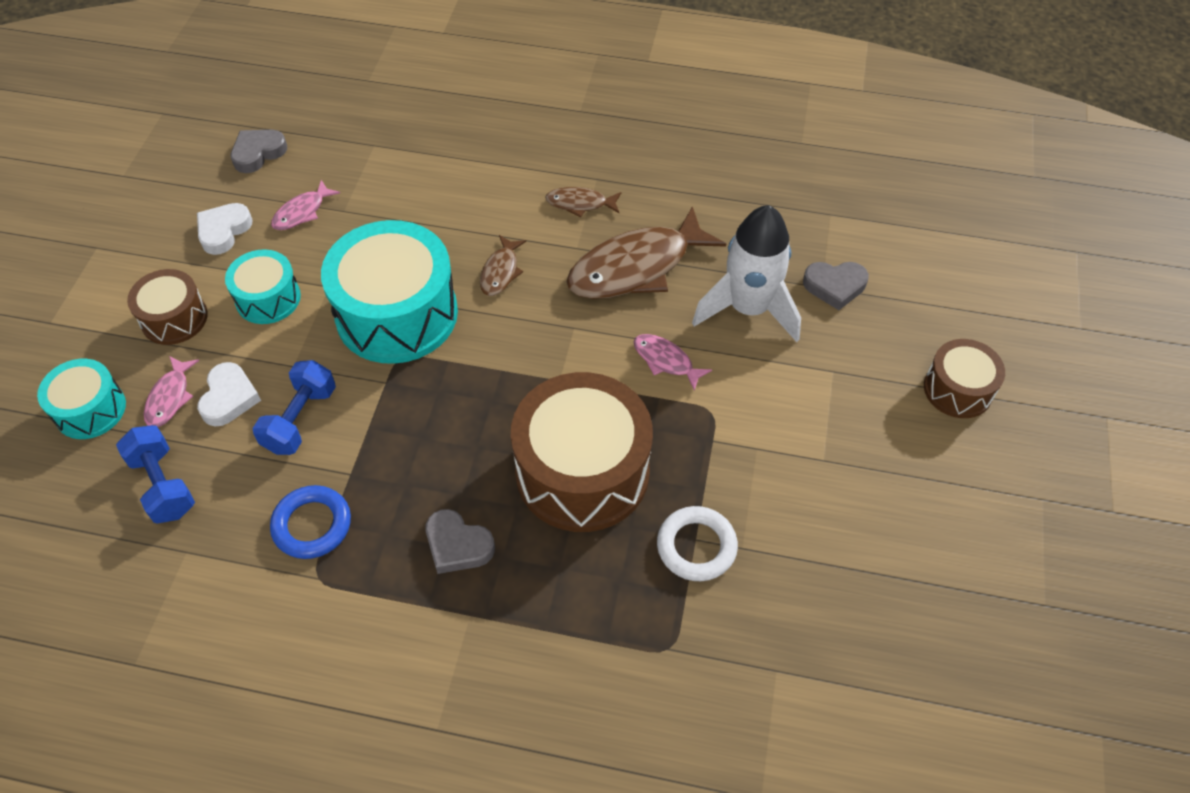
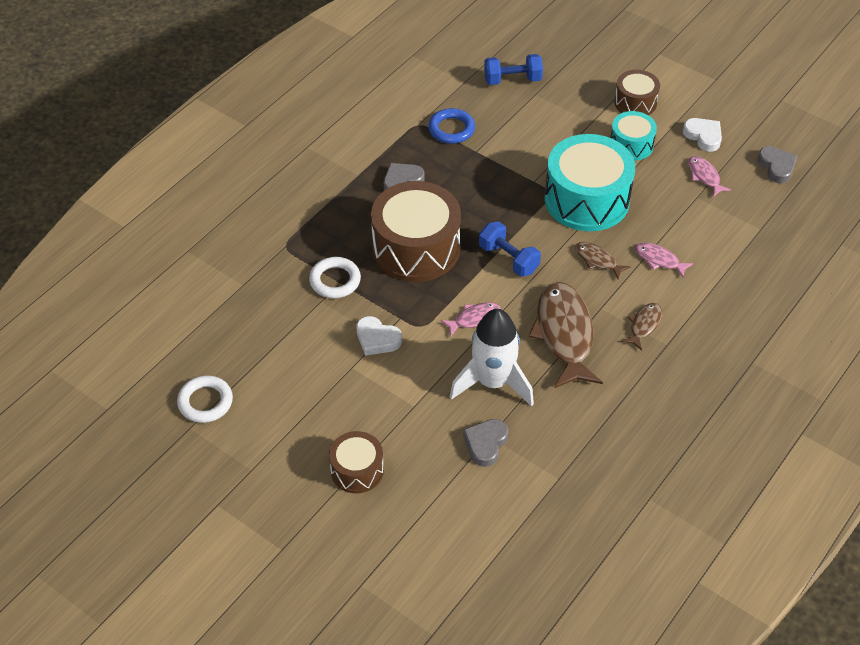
camera: 115 degrees right, 5 degrees down
turquoise drum [37,359,126,439] -> none
pink fish [144,356,199,427] -> pink fish moved to [635,242,693,277]
white heart [197,362,261,426] -> white heart moved to [356,316,402,356]
blue dumbbell [252,360,336,455] -> blue dumbbell moved to [479,221,541,277]
none -> white ring [177,375,233,423]

